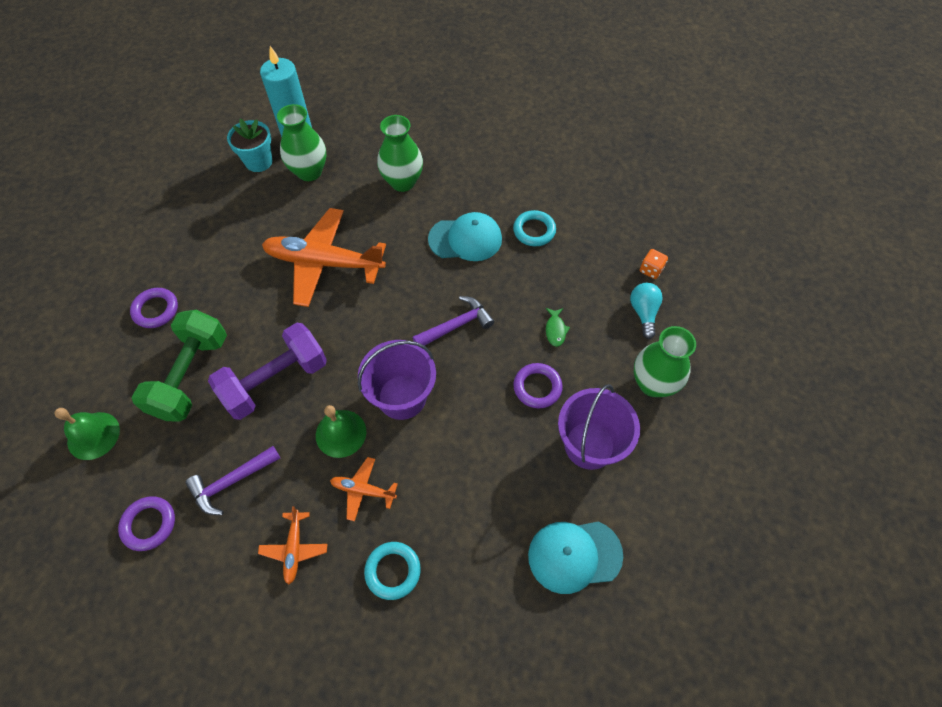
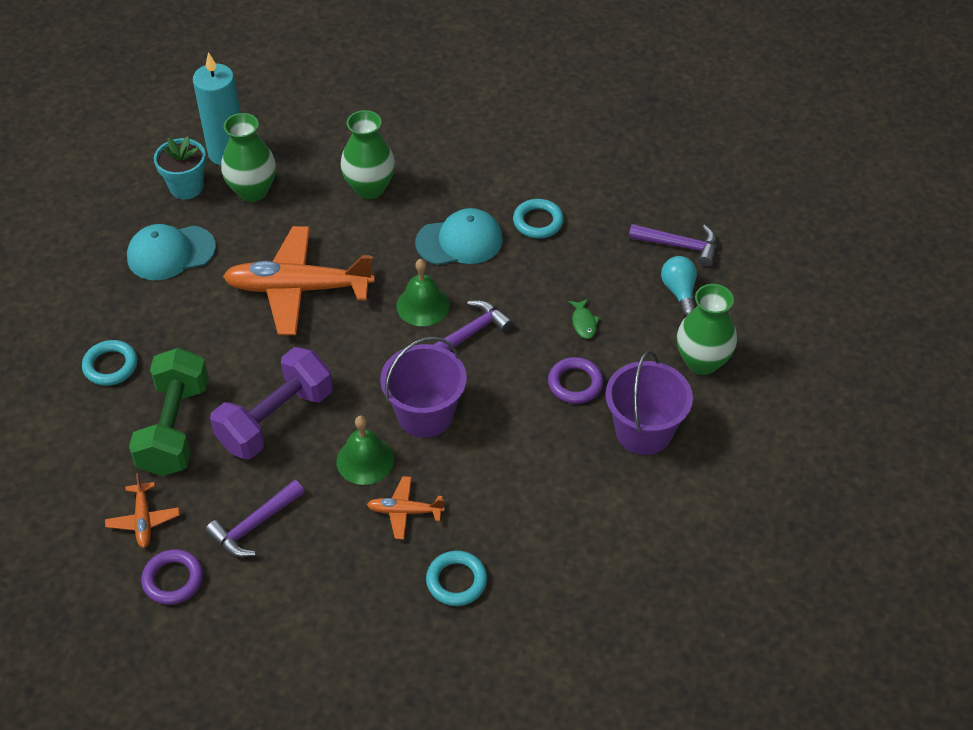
camera: 10 degrees left, 10 degrees down
green bell [54,408,120,460] -> green bell moved to [396,259,450,326]
purple ring [130,288,178,328] -> turquoise ring [82,340,137,386]
orange plane [258,506,327,585] -> orange plane moved to [105,473,180,548]
turquoise cap [528,521,623,594] -> turquoise cap moved to [127,224,216,280]
orange dice [640,249,668,279] -> purple hammer [629,224,717,267]

